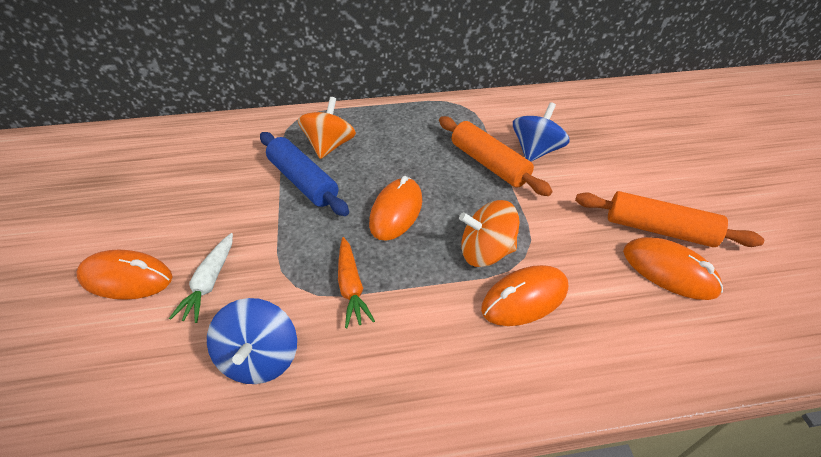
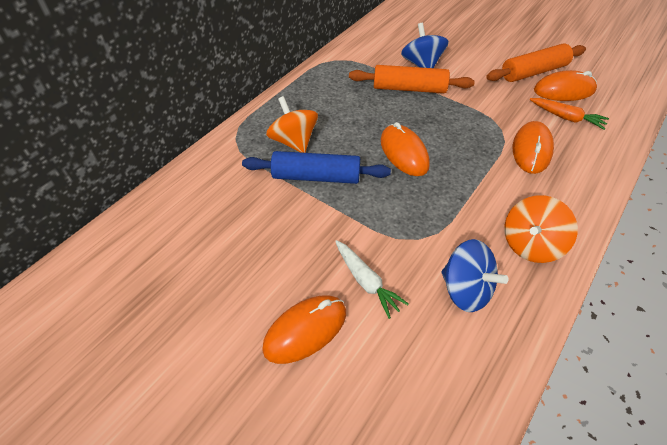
camera: 45 degrees left, 5 degrees up
orange carrot [338,237,375,328] -> orange carrot moved to [530,98,609,130]
orange spinning top [459,200,520,267] -> orange spinning top moved to [504,195,578,263]

